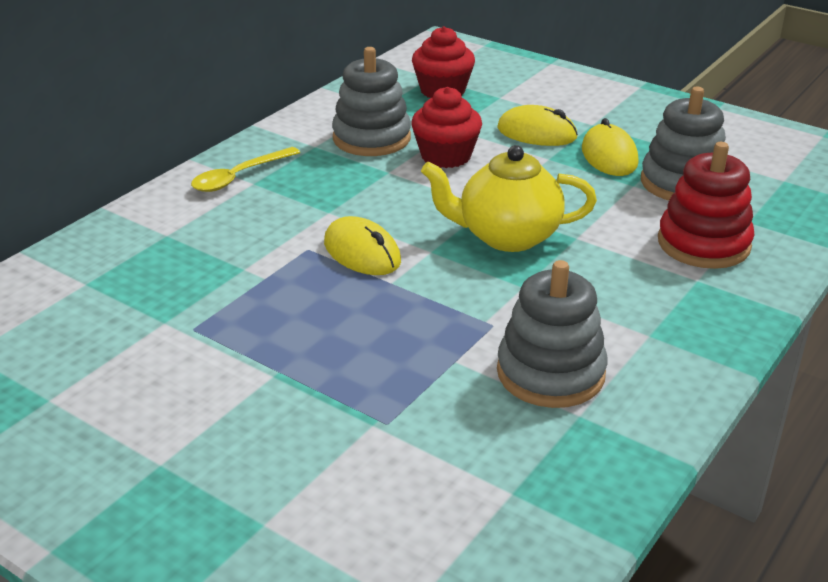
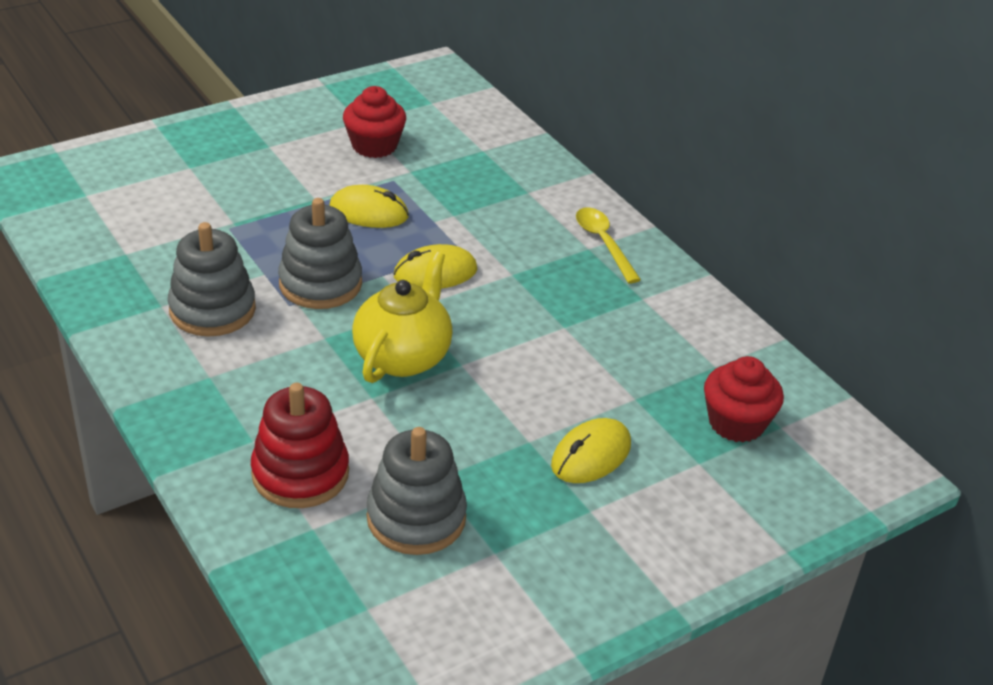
camera: 110 degrees right, 5 degrees up
grey stacking toy [332,47,411,156] -> grey stacking toy moved to [278,198,362,309]
red cupcake [412,87,482,168] -> red cupcake moved to [343,86,406,158]
yellow mouse [582,118,638,176] -> yellow mouse moved to [329,185,409,228]

